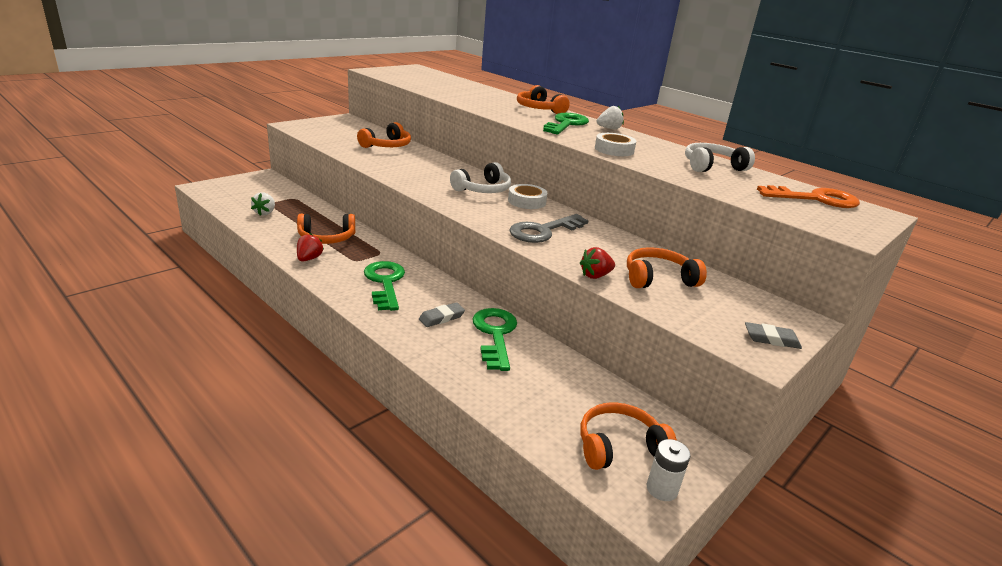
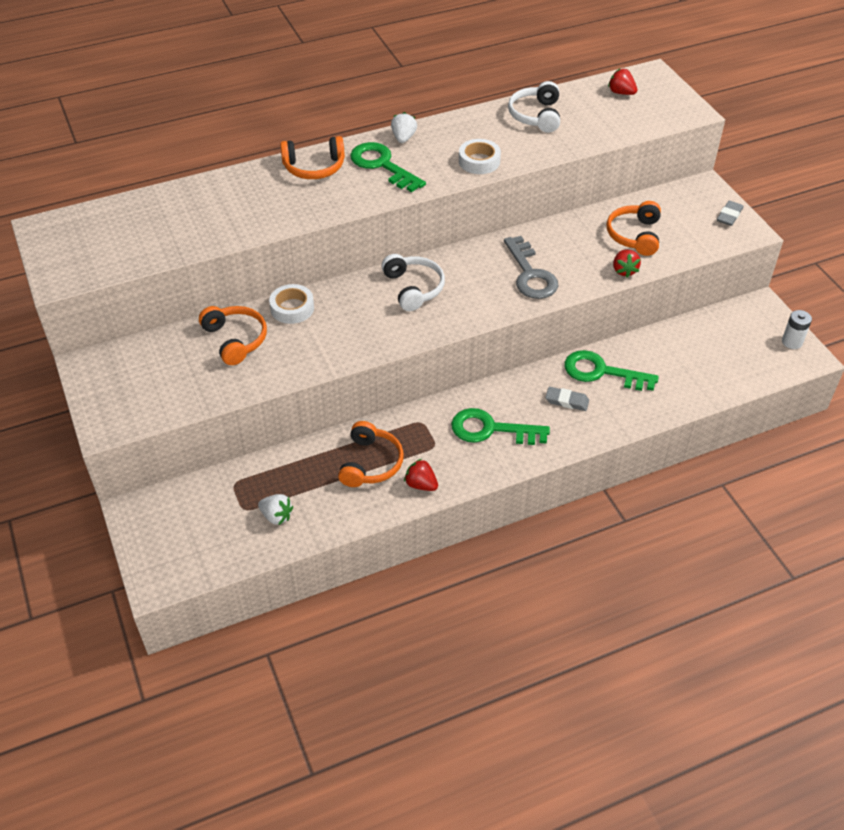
camera: 65 degrees left, 20 degrees up
grey eraser [419,302,465,327] -> grey eraser turned 60 degrees counterclockwise [546,387,589,411]
white tape [508,184,548,209] -> white tape moved to [269,284,314,324]
orange headphones [580,402,677,470] -> none
orange key [757,185,860,208] -> red strawberry [608,69,637,95]

